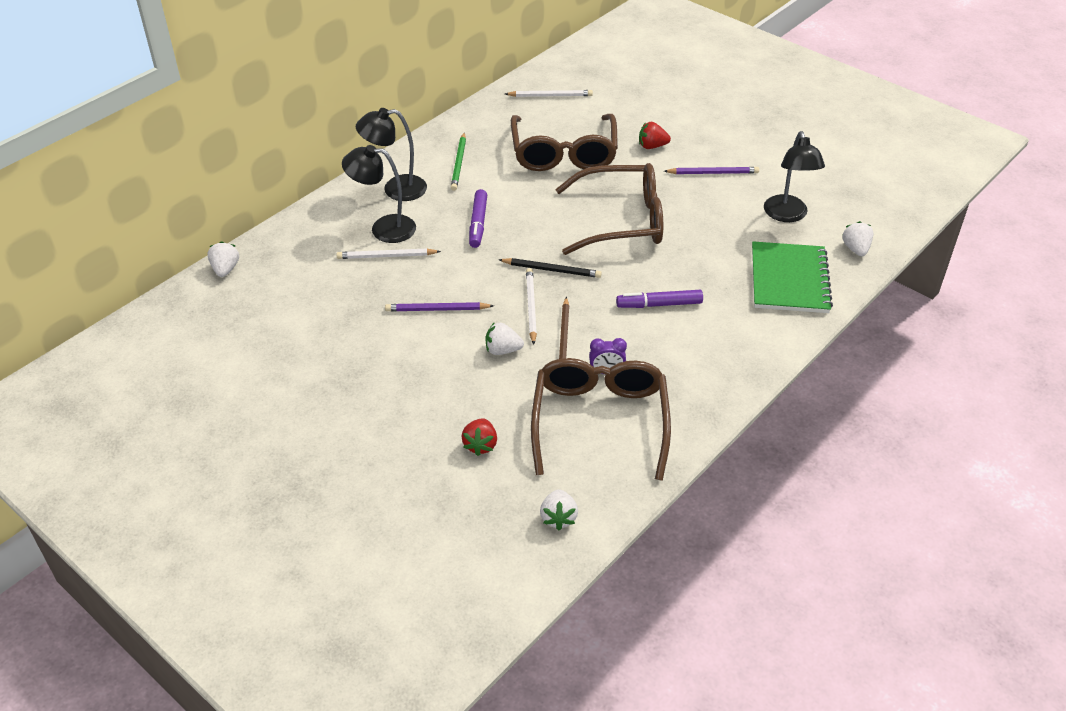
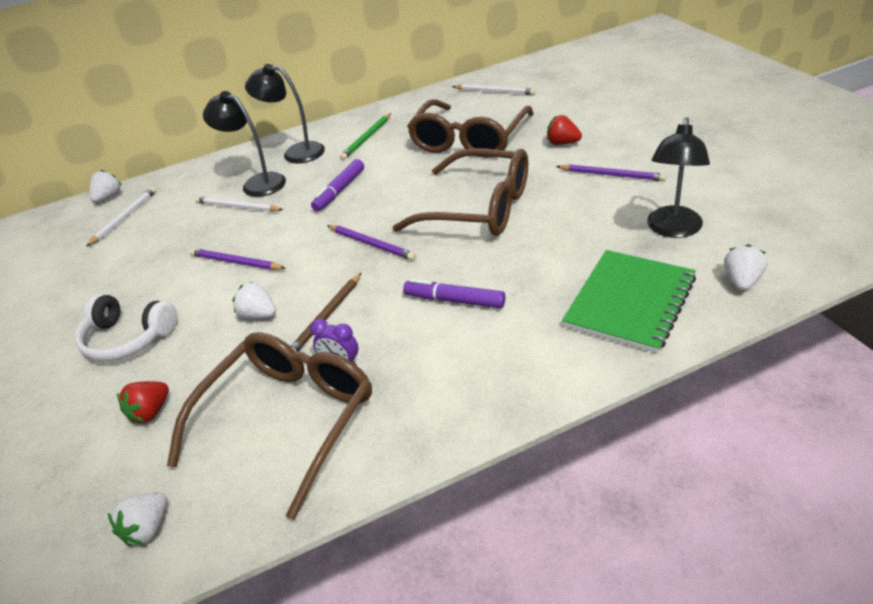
camera: 30 degrees right, 5 degrees down
black pencil [499,258,602,278] -> purple pencil [327,225,416,260]
white pencil [526,268,537,345] -> white pencil moved to [86,187,156,247]
none -> white headphones [75,294,177,361]

